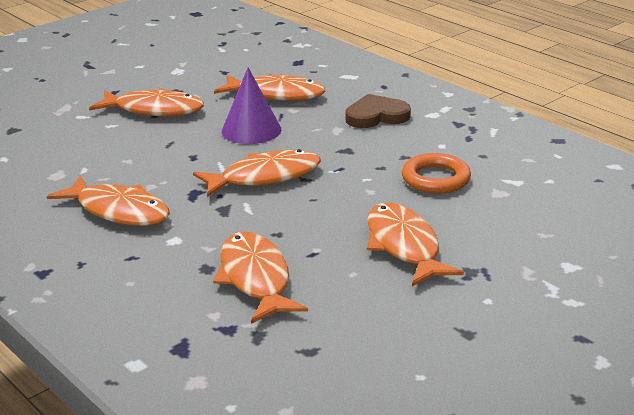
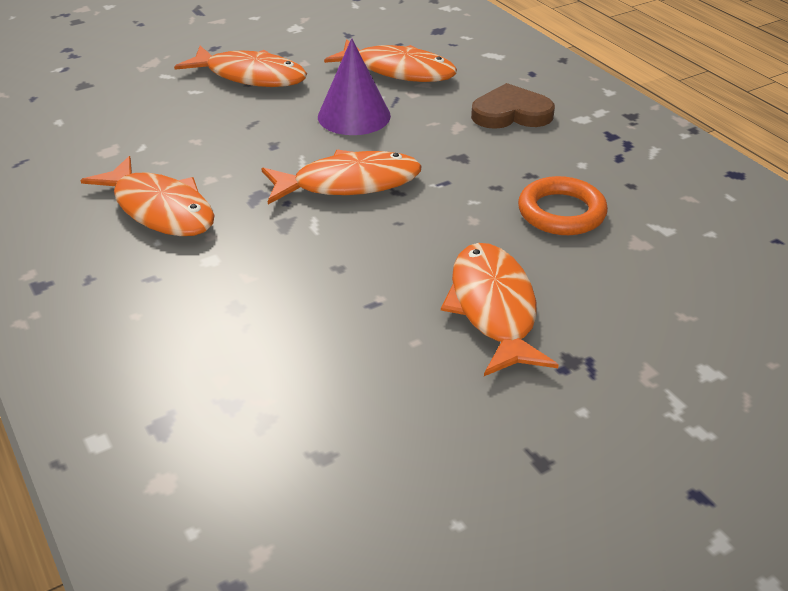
camera: 10 degrees right, 10 degrees up
orange fish [213,232,308,324] -> none

